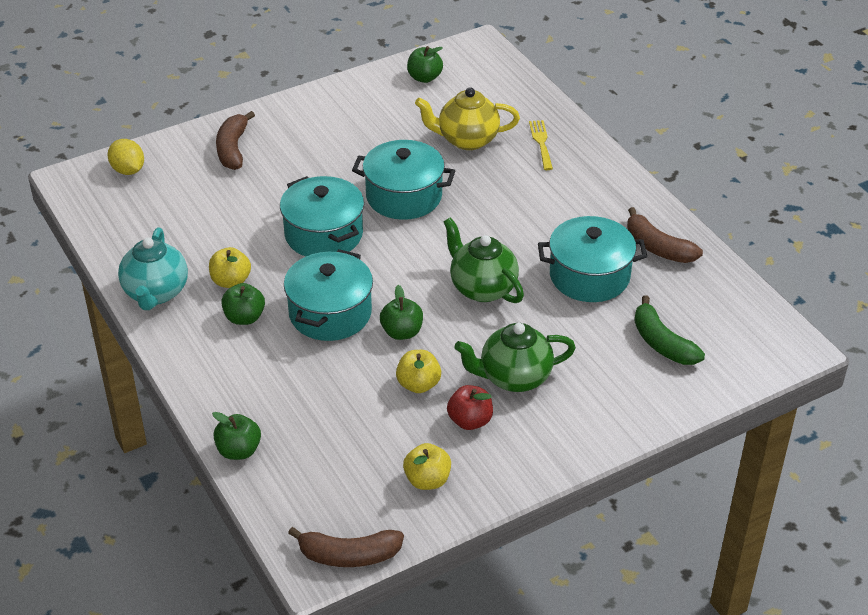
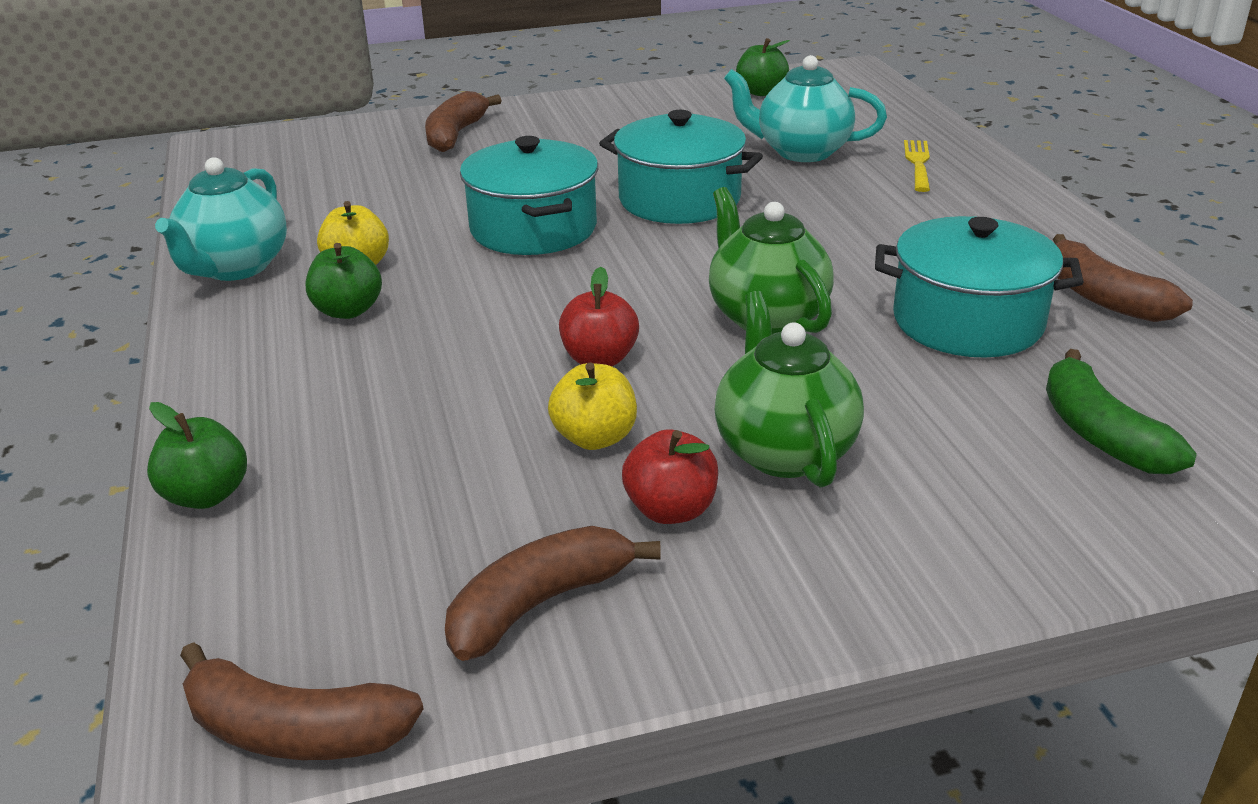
camera: 15 degrees right, 10 degrees down
yellow lemon [108,139,144,175] -> none
turquoise pot [284,249,373,341] -> none
green apple [380,285,423,340] -> red apple [559,267,639,366]
yellow apple [403,443,451,490] -> brown banana [445,526,661,661]
yellow teapot [415,87,520,150] -> turquoise teapot [724,55,887,162]
green teapot [455,323,576,392] -> green teapot turned 75 degrees clockwise [714,291,864,488]

